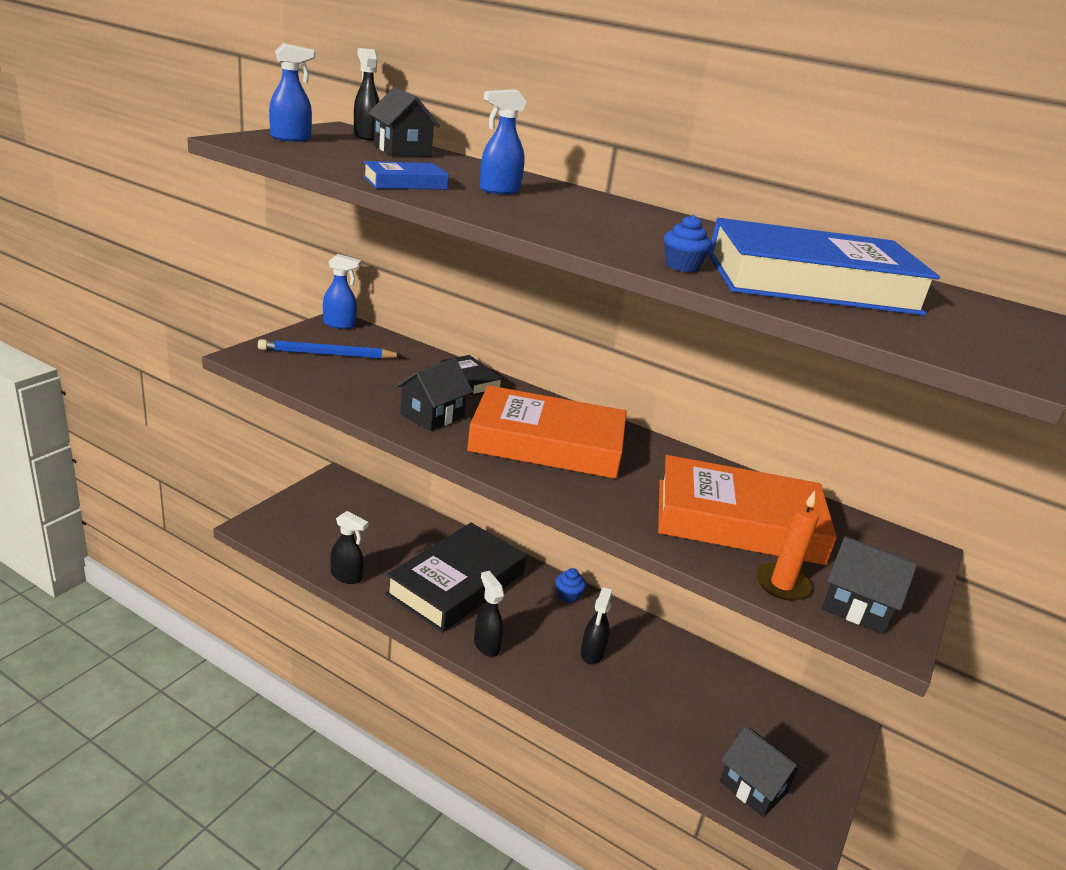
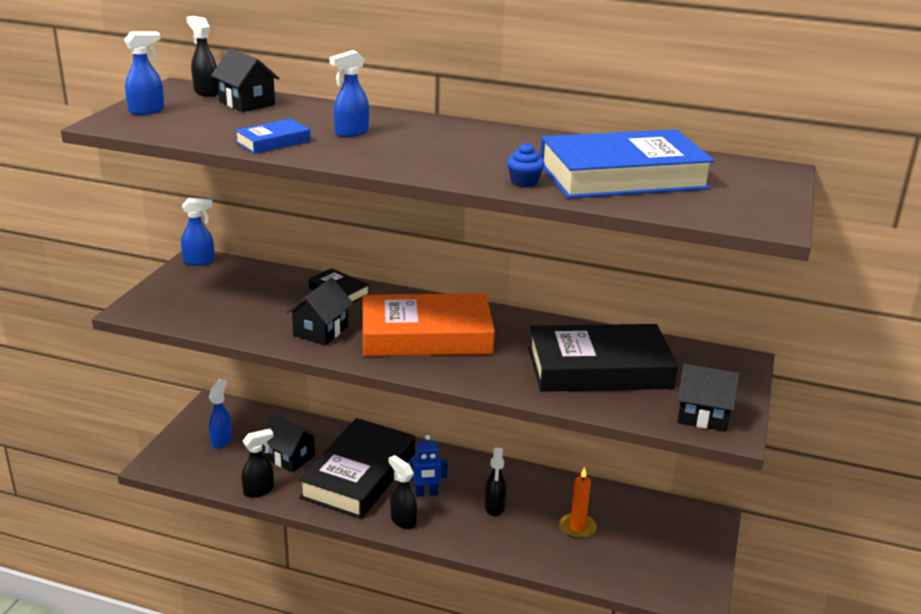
camera: 10 degrees left, 0 degrees up
blue pencil [258,339,403,359] -> none
black spray bottle [331,511,369,584] -> black spray bottle turned 45 degrees counterclockwise [241,429,274,498]
blue cupcake [556,568,586,603] -> none
orange book [658,455,837,565] -> black book [528,324,678,392]
black house [720,726,804,817] -> black house moved to [264,414,319,472]
orange candle [756,491,819,601] -> orange candle moved to [559,467,597,539]
none -> blue spray bottle [209,379,232,449]
none -> blue robot [407,435,448,497]

